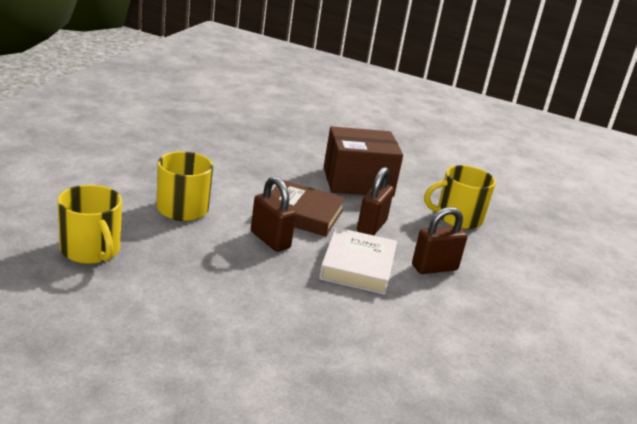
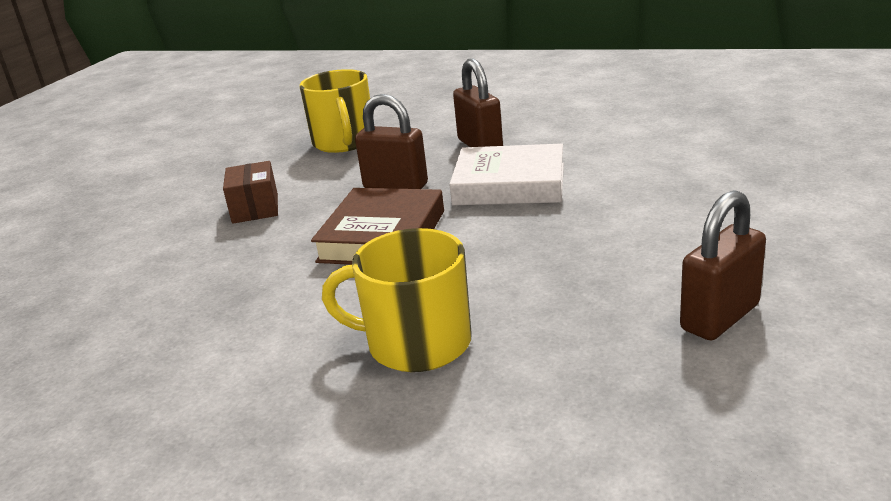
camera: 85 degrees left, 0 degrees up
yellow mug [57,185,122,264] -> none
brown padlock [251,176,296,252] -> brown padlock moved to [680,190,766,341]
brown box [324,126,403,197] -> brown box [223,161,278,224], size x0.50

